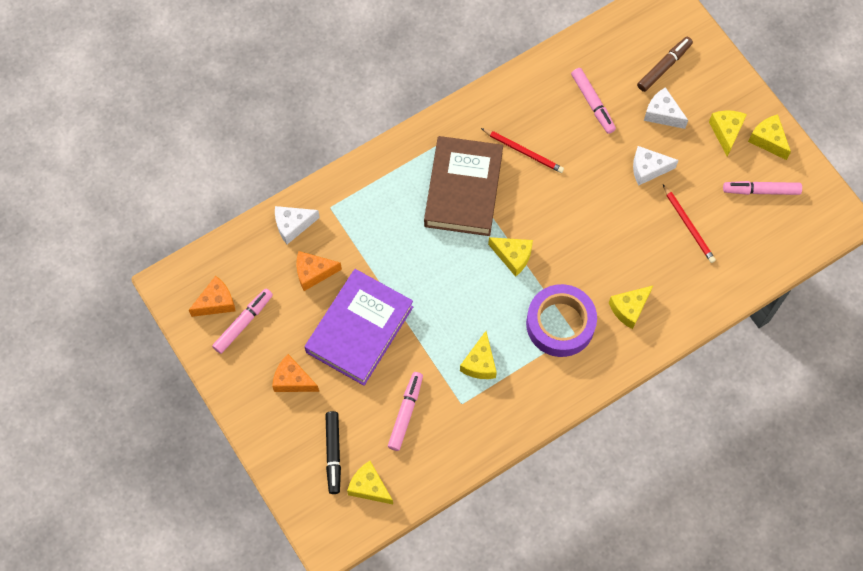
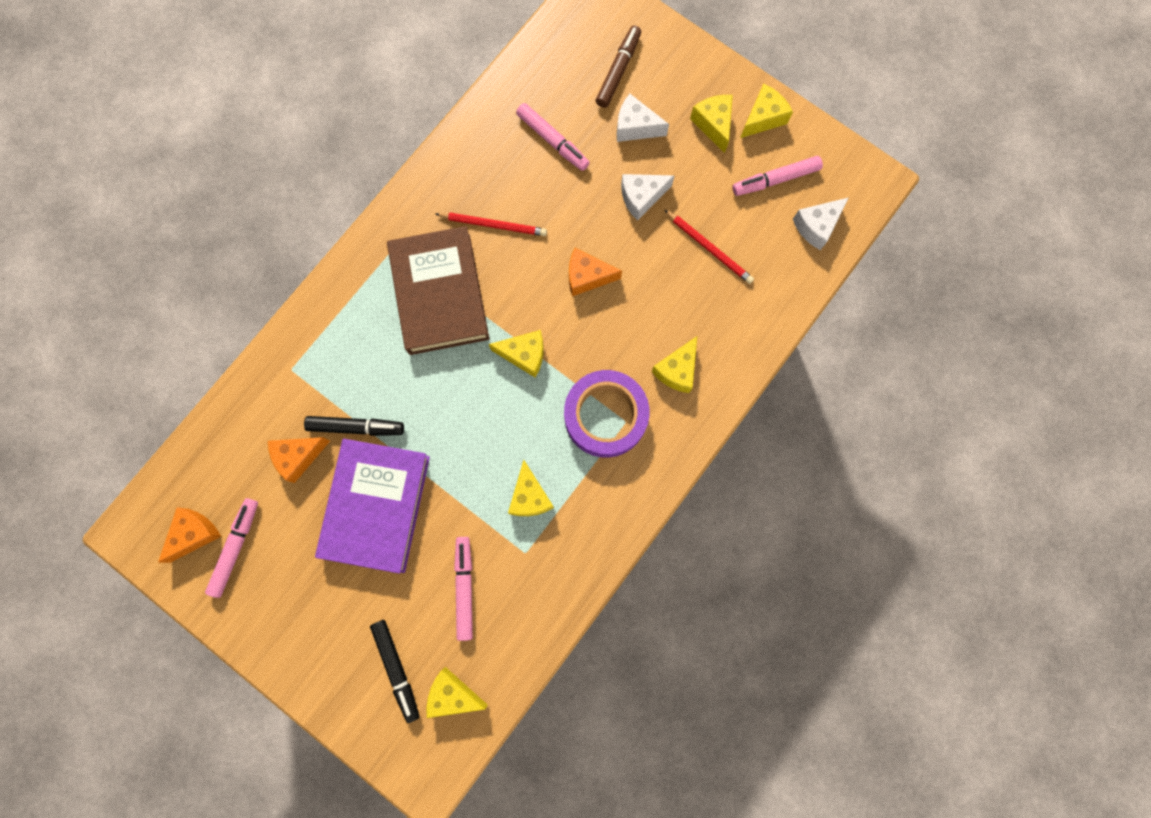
camera: 20 degrees left, 10 degrees up
orange cheese [272,354,319,392] -> orange cheese moved to [569,248,622,296]
white cheese [275,206,320,244] -> white cheese moved to [793,198,848,250]
yellow cheese [748,115,791,160] -> yellow cheese turned 105 degrees clockwise [740,84,793,138]
none -> black marker [304,416,404,436]

